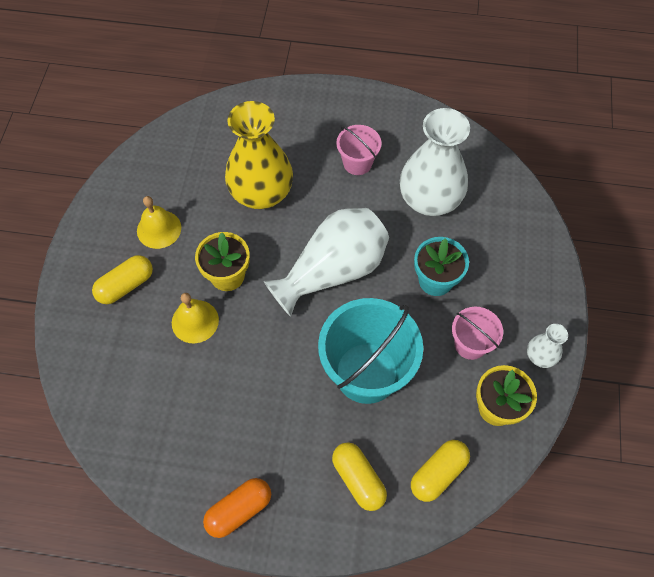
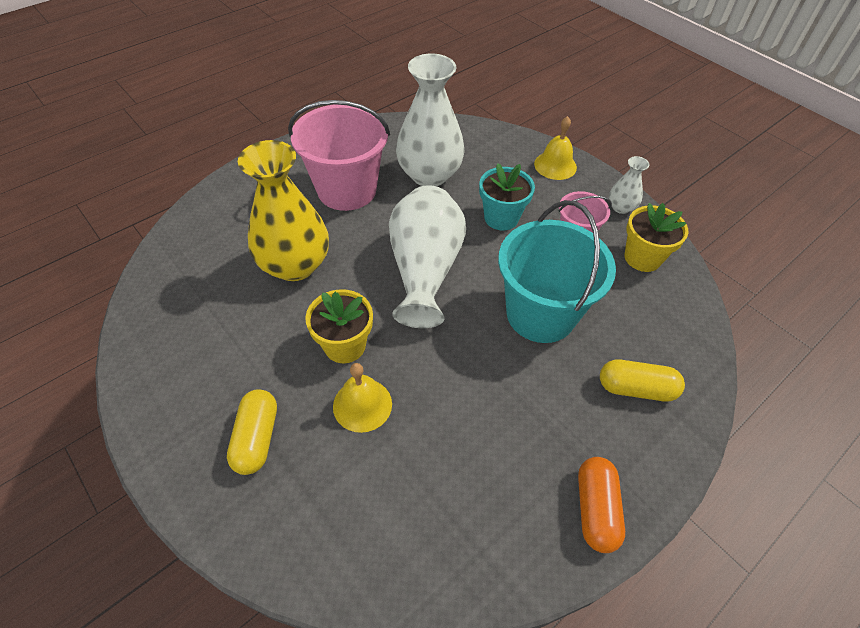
camera: 50 degrees left, 10 degrees down
yellow bell [137,196,181,249] -> yellow bell moved to [534,116,577,180]
pink bucket [336,125,381,175] -> pink bucket [288,100,390,211], size x1.93
yellow capsule [411,440,470,502] -> none

